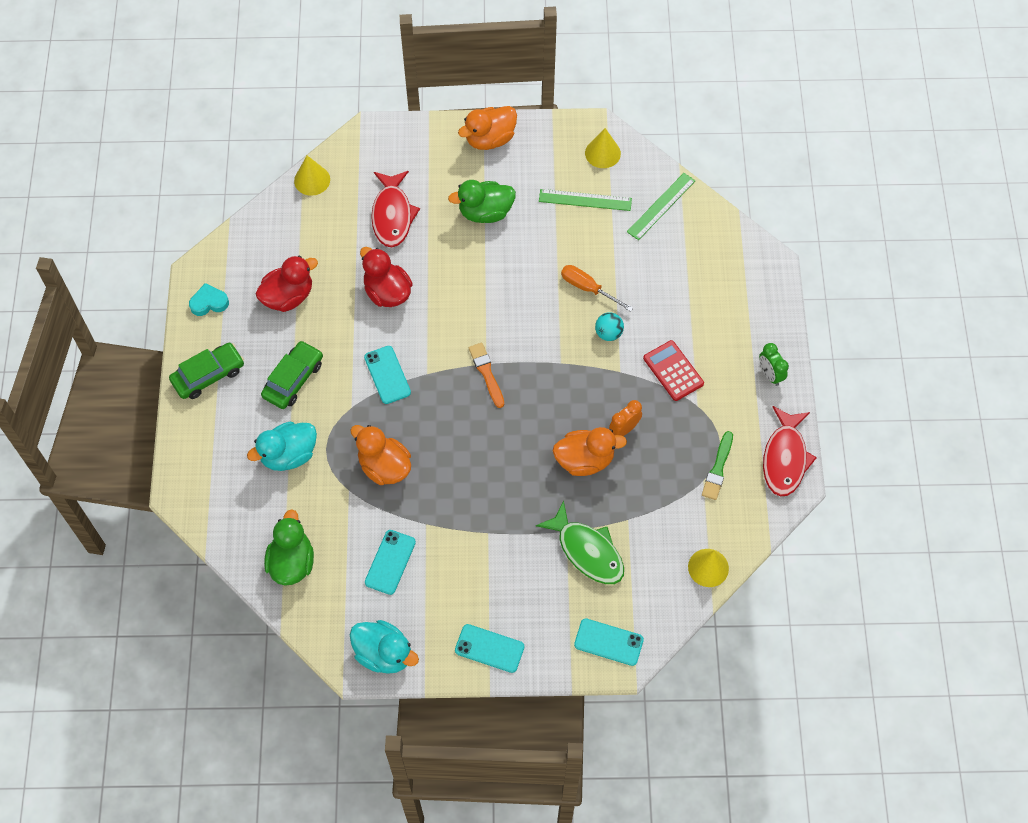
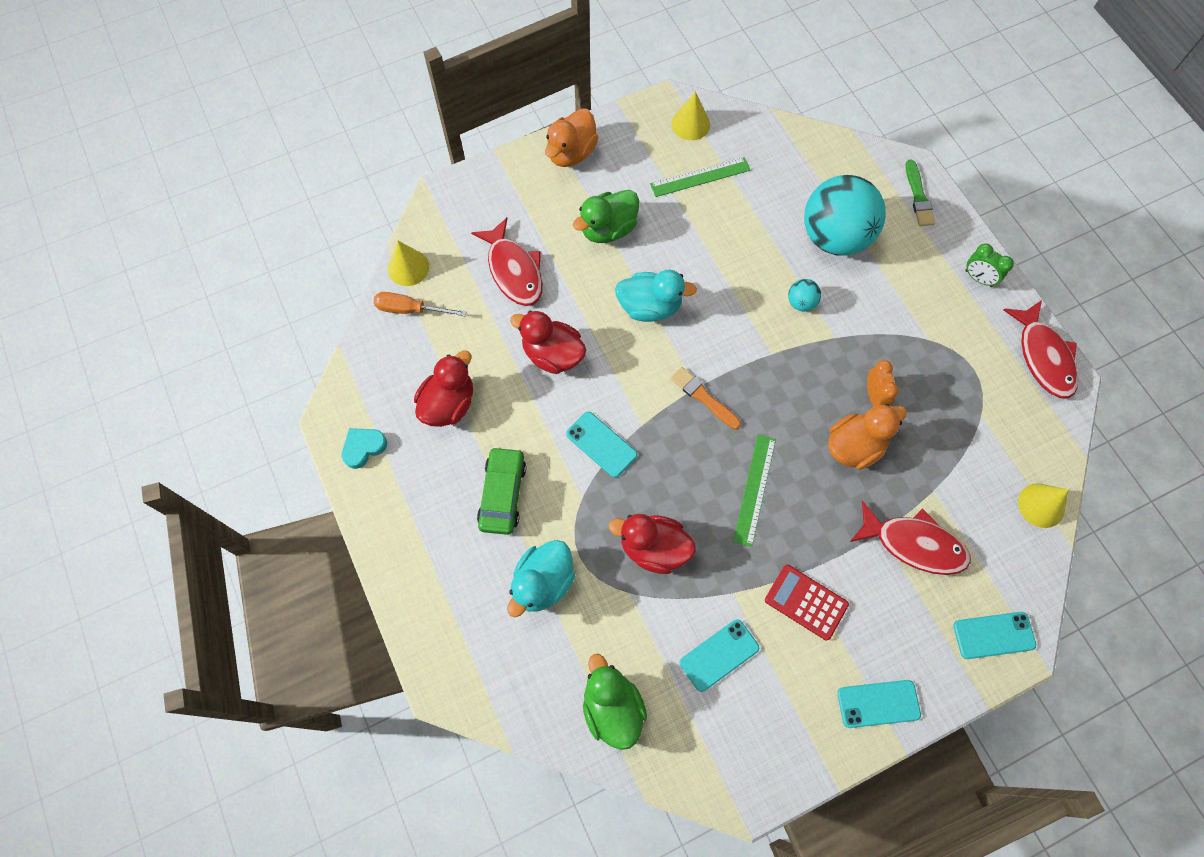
camera: 25 degrees left, 5 degrees up
green car [169,343,244,399] -> none
turquoise duck [350,620,419,674] -> turquoise duck moved to [615,270,697,322]
orange duck [351,425,411,485] -> red duck [609,514,696,574]
turquoise phone [365,530,416,595] -> turquoise phone turned 60 degrees clockwise [680,619,759,692]
green fish [536,501,624,584] -> red fish [850,501,971,575]
orange screwdriver [561,265,633,312] -> orange screwdriver moved to [374,292,467,316]
orange clock [609,400,642,436] -> orange clock turned 150 degrees clockwise [867,360,899,406]
green ruler [627,173,695,240] -> green ruler moved to [733,435,776,547]
red calculator [643,340,704,401] -> red calculator moved to [765,565,849,640]
green brush [702,431,733,500] -> green brush moved to [905,160,935,226]
none -> turquoise ball [804,175,886,255]

